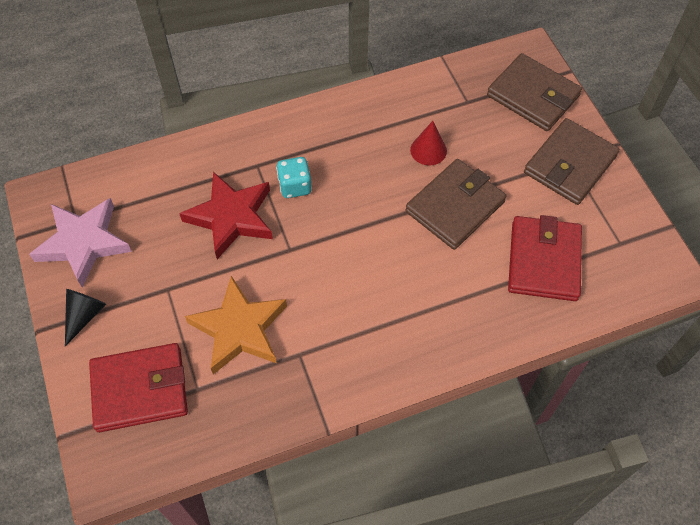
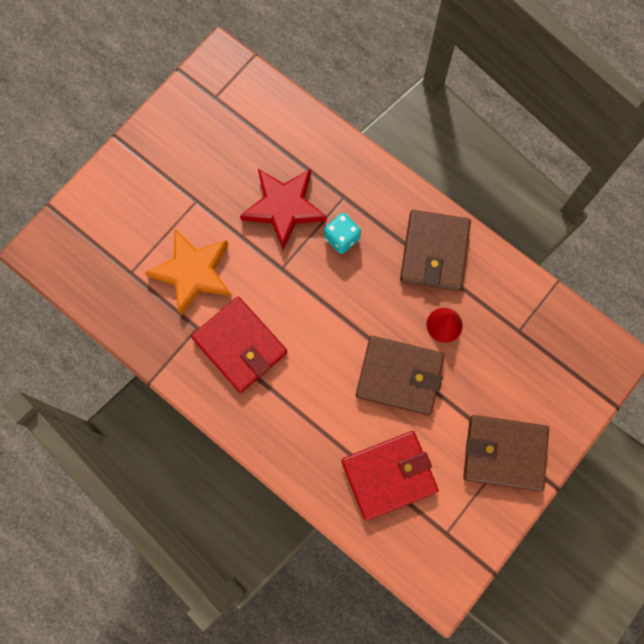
camera: 60 degrees right, 15 degrees up
pink star [29,198,132,287] -> none
black cone [65,289,106,346] -> none
red wallet [89,343,188,432] -> red wallet moved to [191,297,287,393]
brown wallet [487,53,582,131] -> brown wallet moved to [400,210,471,291]

